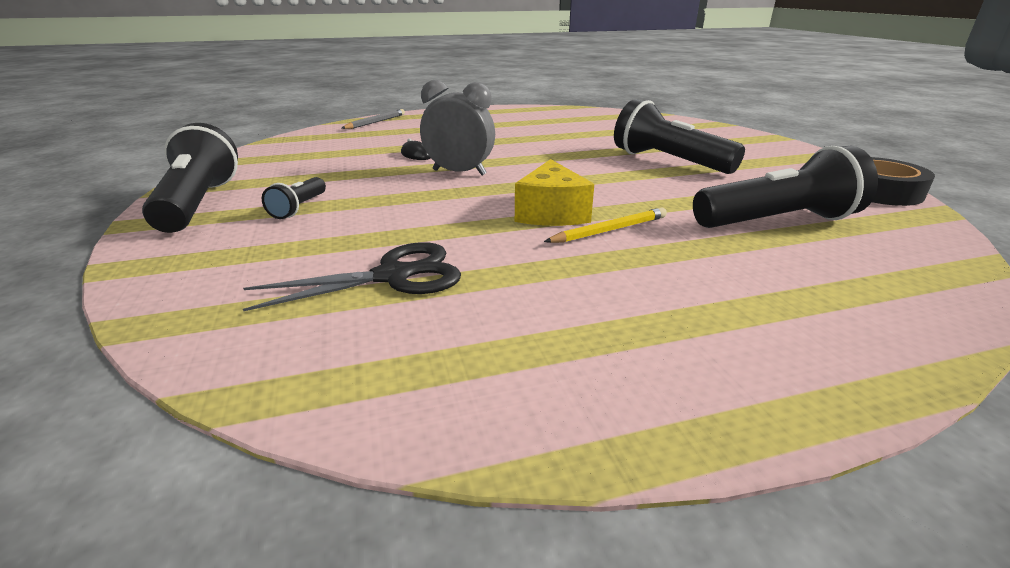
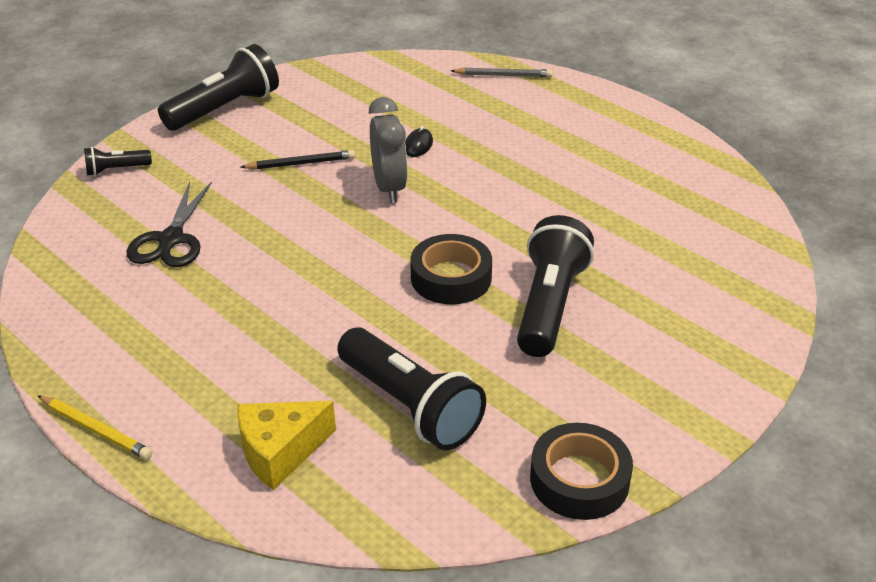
camera: 60 degrees right, 10 degrees up
black scissors [243,242,461,311] -> black scissors turned 60 degrees clockwise [127,181,212,267]
black flashlight [262,177,326,219] -> black flashlight moved to [84,147,152,176]
yellow cheese [515,159,594,226] -> yellow cheese moved to [237,401,336,490]
yellow pencil [544,207,667,243] -> yellow pencil moved to [37,395,152,460]
none -> black pencil [241,150,355,169]
none -> black tape [411,234,492,304]

